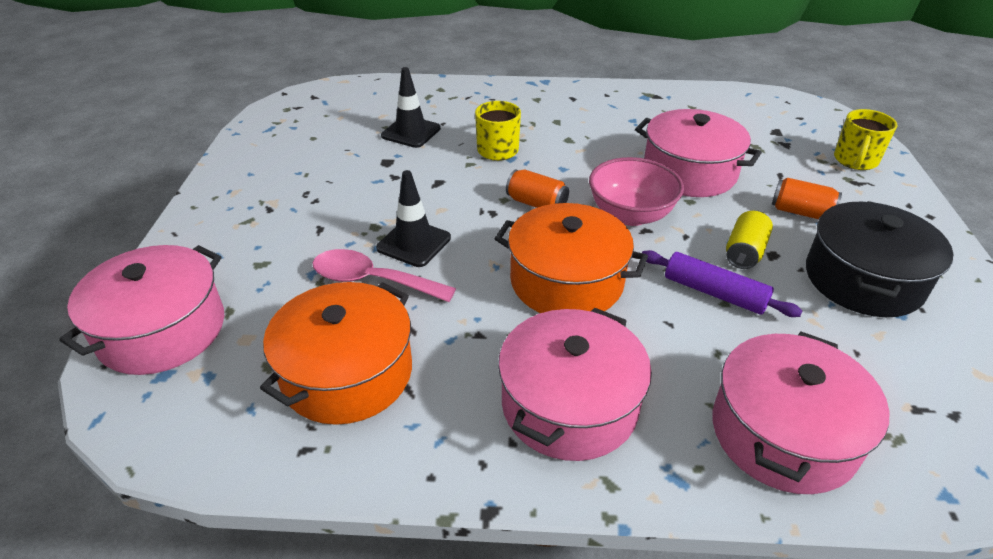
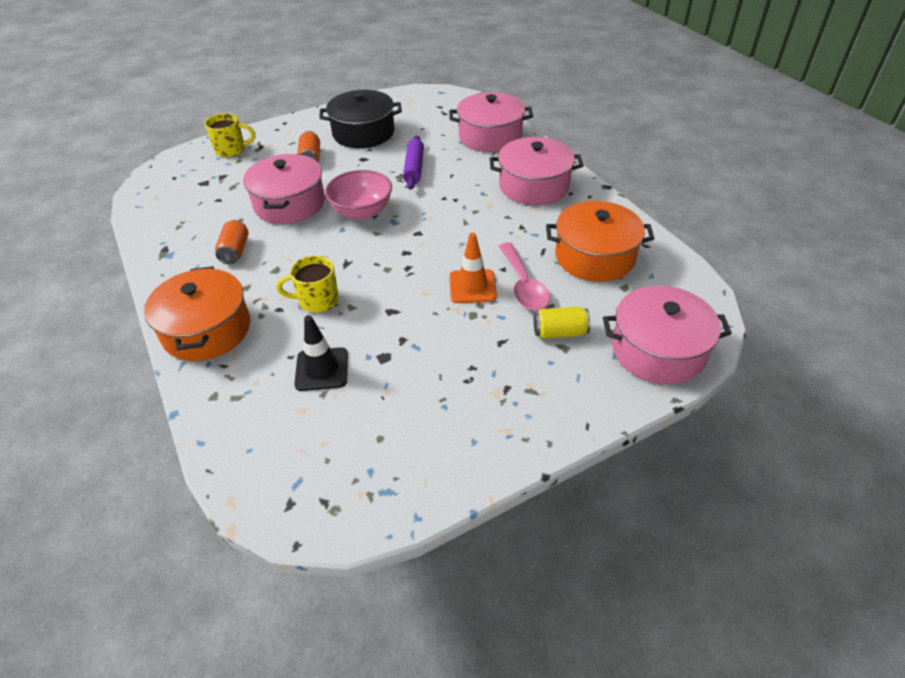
camera: 120 degrees left, 5 degrees up
black traffic cone [376,170,451,267] -> orange traffic cone [449,233,497,303]
orange pot [494,203,648,313] -> orange pot moved to [144,266,250,361]
orange can [506,170,569,208] -> orange can moved to [215,220,249,264]
yellow can [726,210,773,269] -> yellow can moved to [534,307,591,339]

